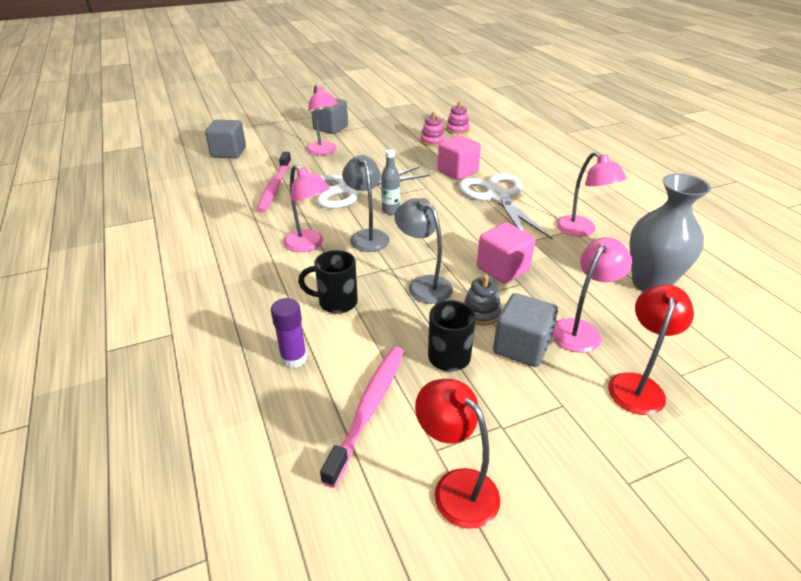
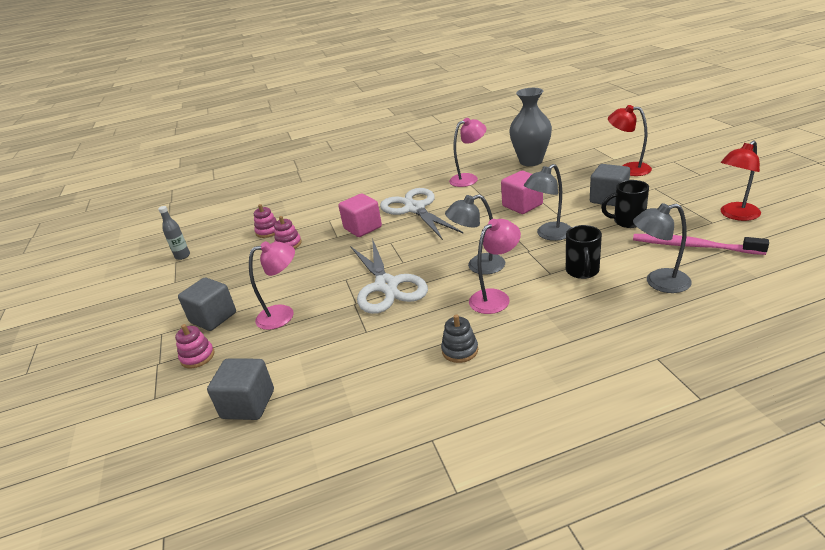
camera: 80 degrees left, 5 degrees down
pink toothbrush [257,152,291,212] -> none
purple glue stick [271,298,307,368] -> grey lamp [633,203,692,293]
grey bottle [381,149,400,215] -> grey bottle moved to [158,206,190,260]
white scissors [459,173,553,240] -> white scissors turned 75 degrees clockwise [380,188,464,240]
grey stacking toy [464,275,501,326] -> grey stacking toy moved to [441,315,478,363]
pink lamp [552,237,632,353] -> none
none -> pink stacking toy [175,324,214,368]

